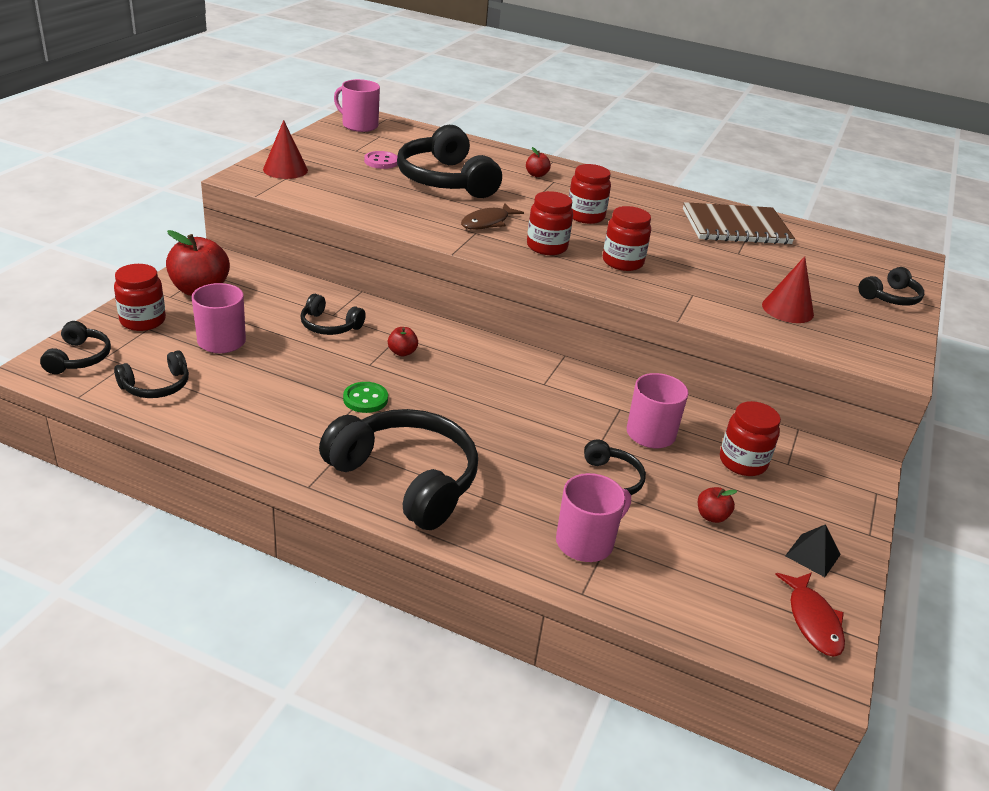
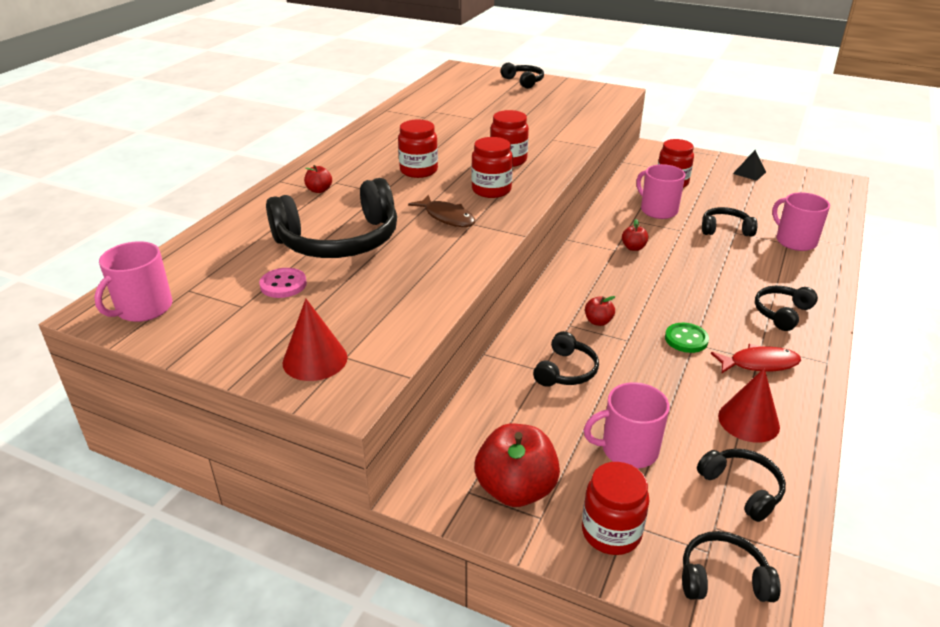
camera: 85 degrees left, 0 degrees up
black headphones [319,409,478,530] -> black headphones [755,286,818,331], size x0.50
brown notebook [683,202,795,245] -> none
red apple [698,487,737,523] -> red apple moved to [622,219,648,251]
red cone [762,256,814,323] -> red cone moved to [718,368,780,443]
red fish [775,572,845,657] -> red fish moved to [711,344,801,373]

